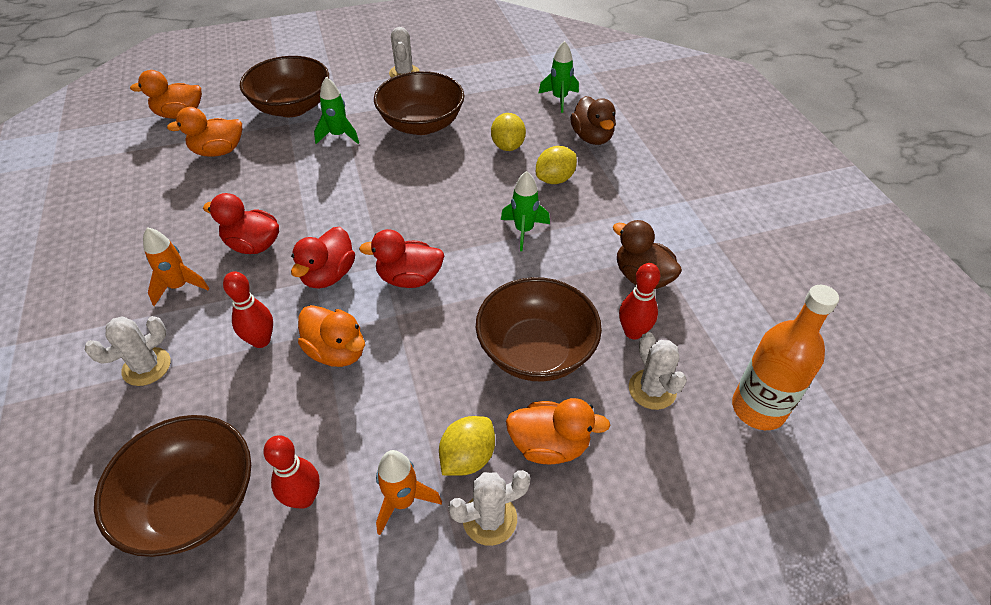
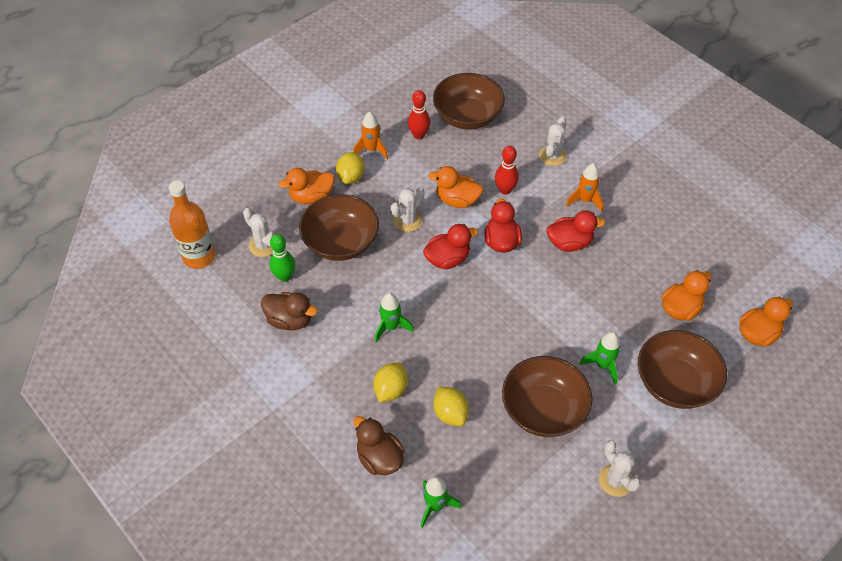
camera: 155 degrees right, 5 degrees up
white cactus [448,470,530,546] -> white cactus moved to [391,188,424,232]
red bowling pin [619,263,660,340] -> green bowling pin [269,234,295,282]

